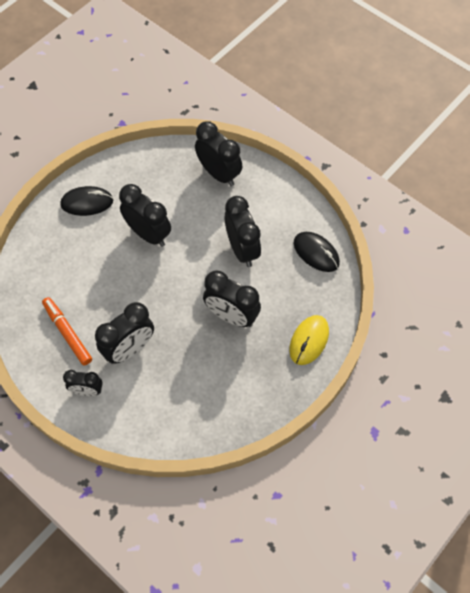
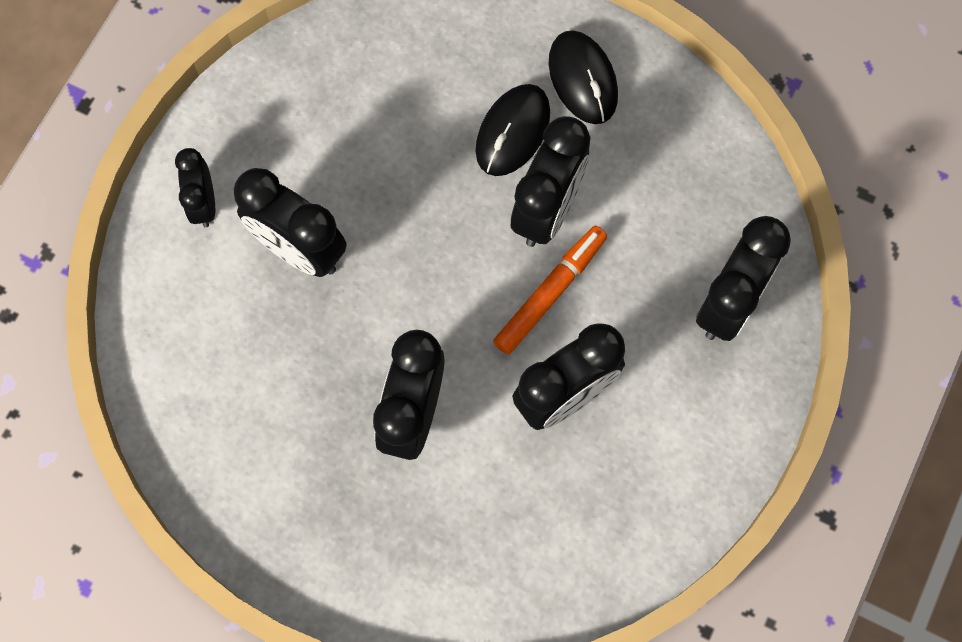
camera: 75 degrees right, 10 degrees up
orange marker [42,297,92,365] -> orange marker moved to [493,226,607,355]
yellow mouse [289,315,329,365] -> none
black mouse [294,232,340,272] -> black mouse moved to [476,84,550,176]

